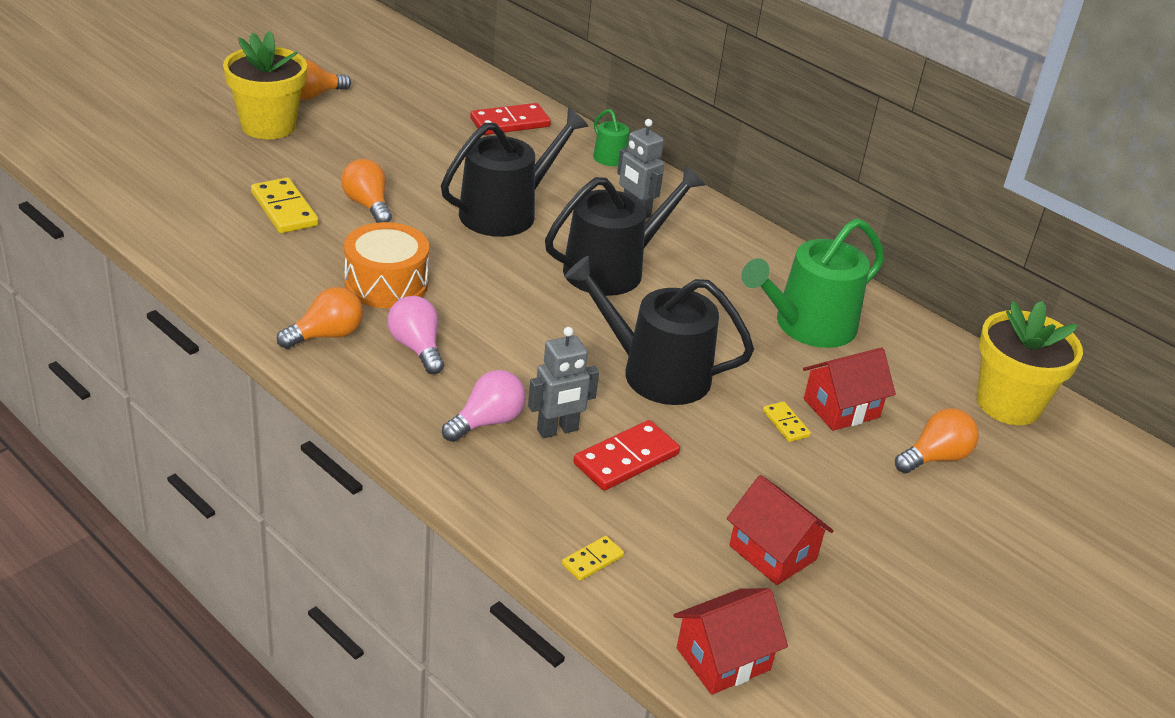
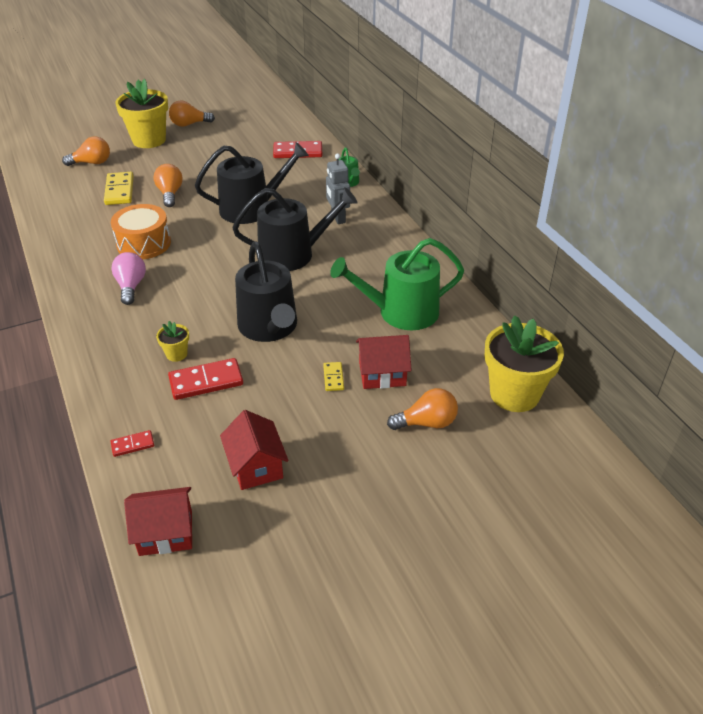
camera: 25 degrees right, 5 degrees up
orange light bulb [277,287,363,349] -> orange light bulb moved to [62,137,110,166]
pink light bulb [442,370,526,442] -> none
grey robot [528,327,599,438] -> yellow flower pot [156,321,189,362]
yellow domino [562,536,624,581] -> red domino [111,430,154,457]
black watering can [565,256,754,405] -> black watering can turned 150 degrees counterclockwise [235,241,297,342]

